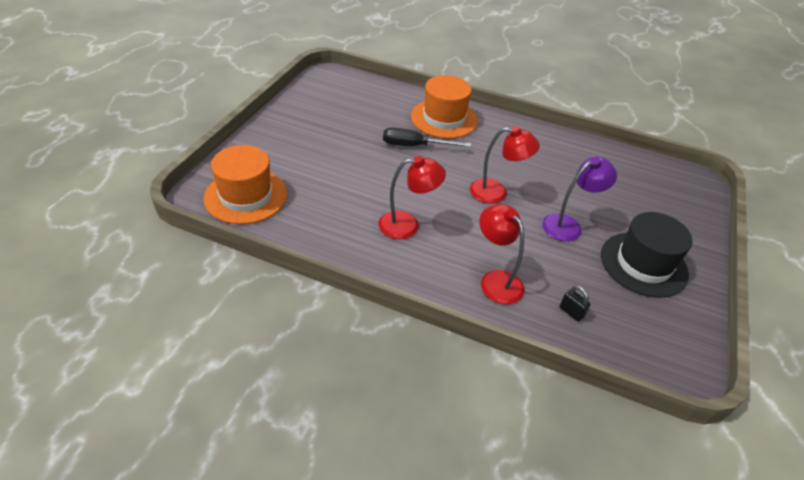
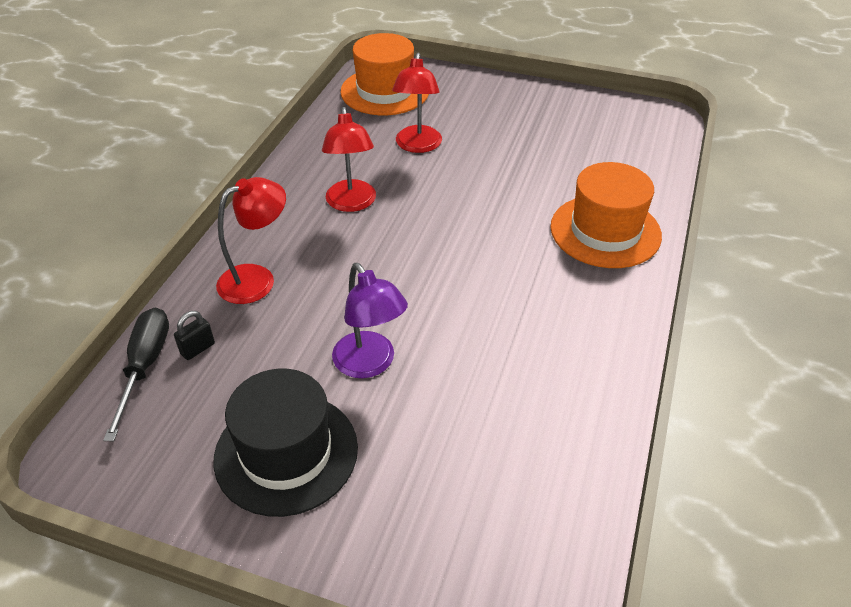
camera: 90 degrees right, 0 degrees up
black screwdriver [383,128,471,147] -> black screwdriver moved to [103,308,169,441]
red lamp [470,126,540,204] -> red lamp moved to [392,53,442,153]

